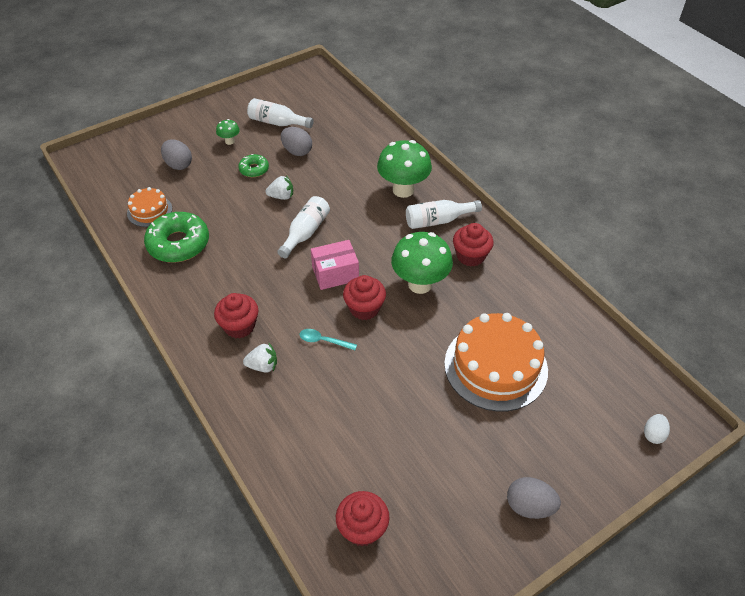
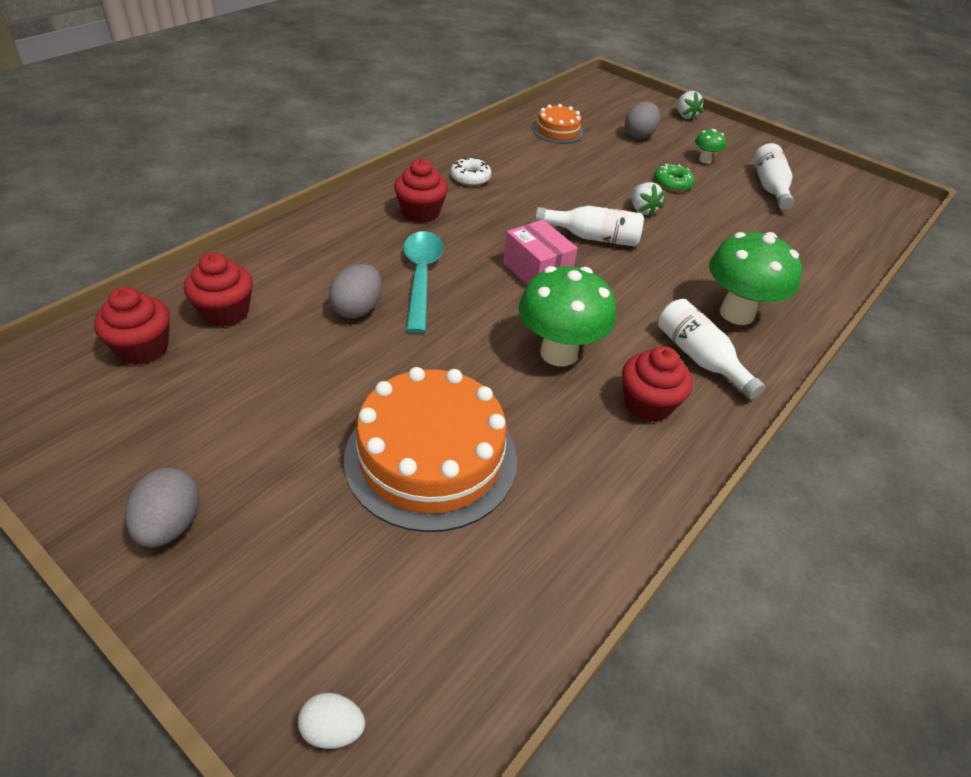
camera: 70 degrees right, 5 degrees down
green donut [144,212,209,263] -> none
white strawberry [243,343,277,373] -> white strawberry moved to [676,91,705,120]
grey egg [281,127,312,156] -> grey egg moved to [329,264,382,319]
turquoise spoon [300,329,357,350] -> turquoise spoon [403,231,444,333], size x1.90
red cupcake [343,275,386,320] -> red cupcake moved to [184,253,253,327]
none -> white donut [450,157,491,186]

